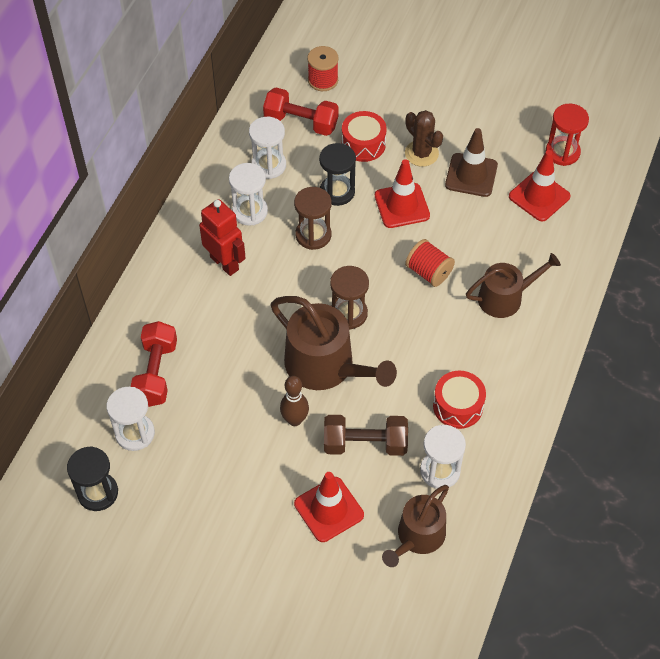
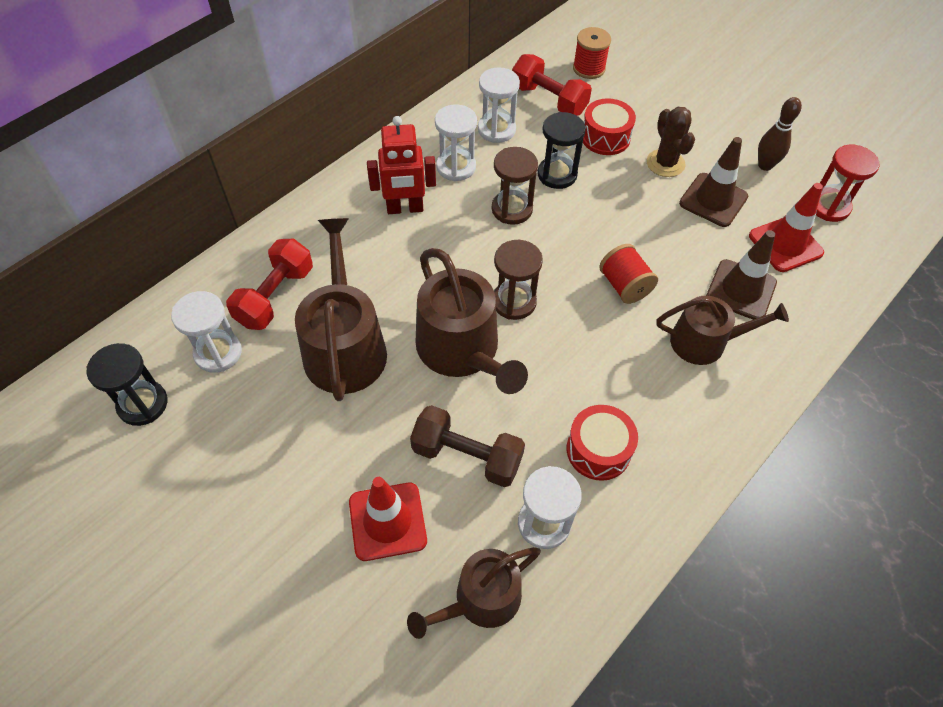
camera: 20 degrees right, 0 degrees up
red robot [199,199,246,276] -> red robot turned 105 degrees clockwise [367,116,436,214]
brown bowling pin [280,376,309,426] -> brown bowling pin moved to [758,97,802,171]
red traffic cone [375,159,430,228] -> none
none -> brown watering can [295,218,387,401]
none -> brown traffic cone [706,230,777,320]

